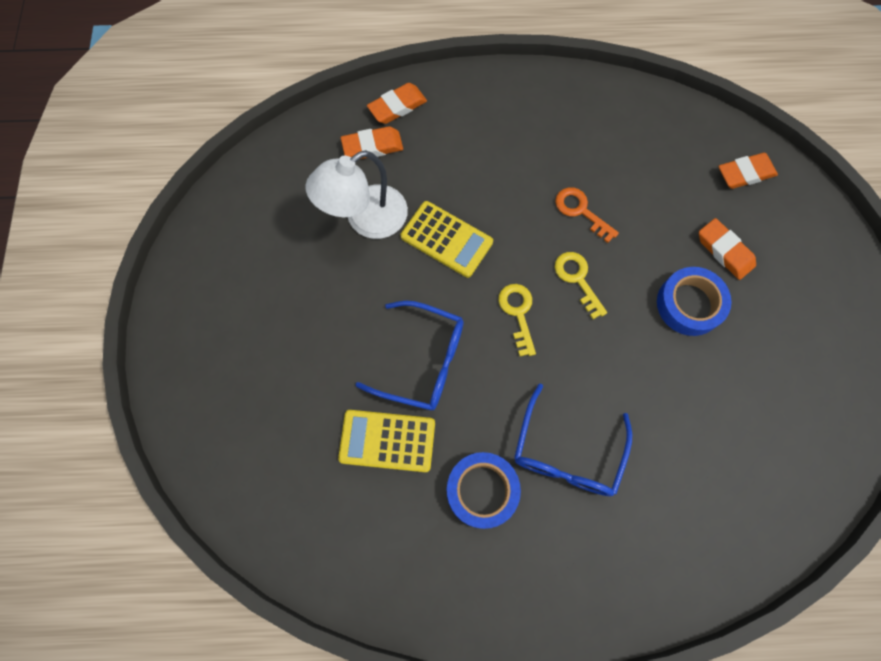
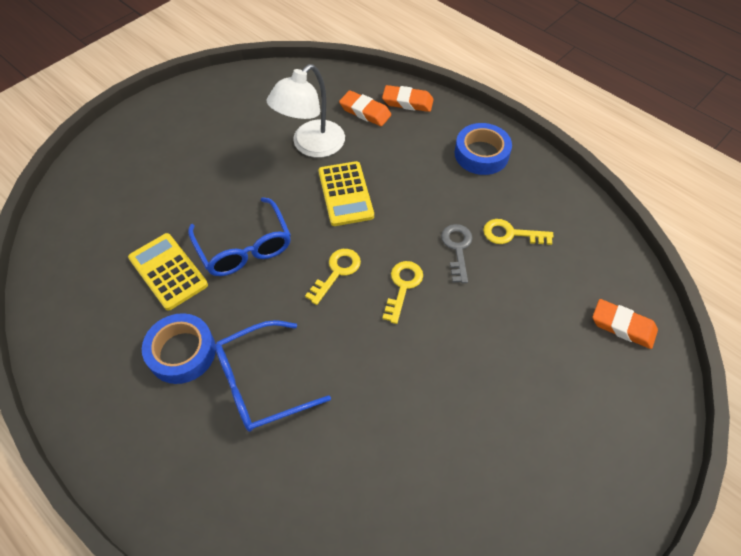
camera: 45 degrees right, 15 degrees down
white lamp [306,150,408,239] -> white lamp turned 60 degrees counterclockwise [267,64,345,157]
orange key [555,187,619,243] -> grey key [441,224,473,283]
blue tape [657,267,732,336] -> blue tape moved to [455,123,512,175]
orange eraser [699,218,756,280] -> none
none -> yellow key [483,219,554,245]

